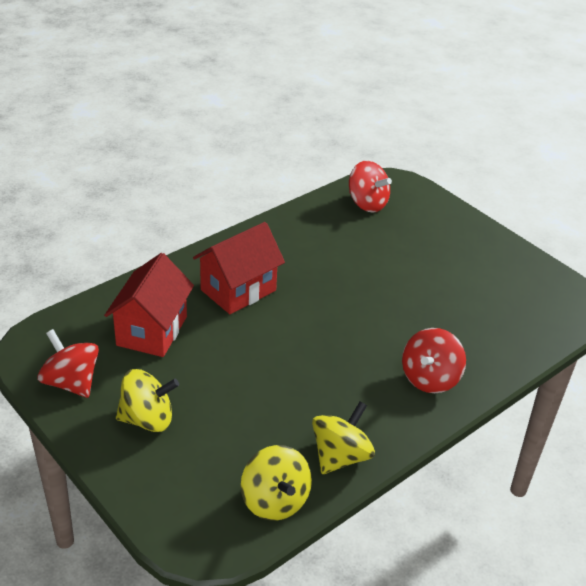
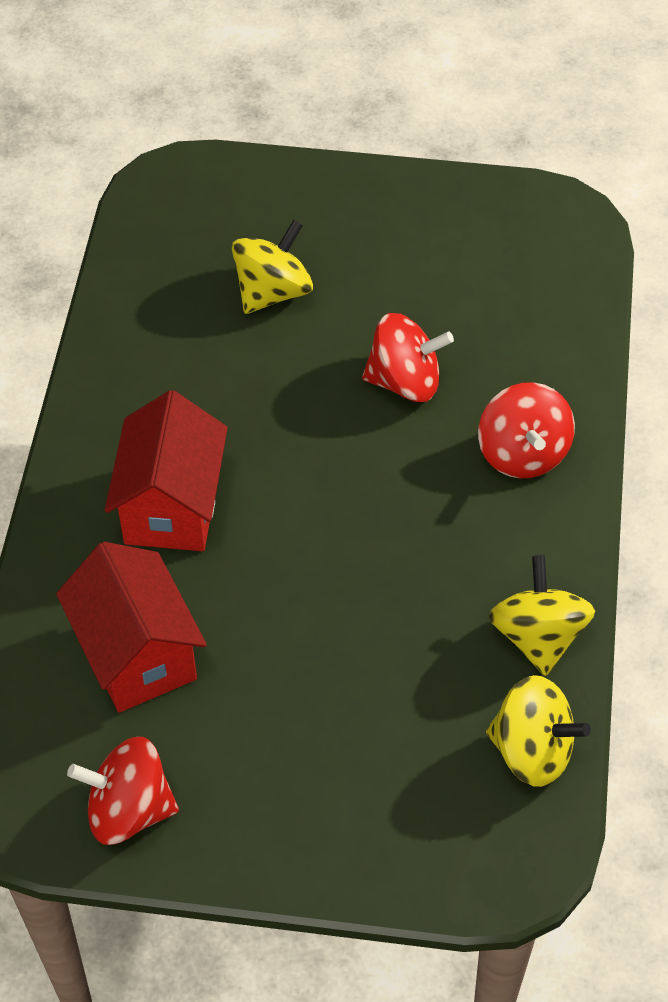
camera: 40 degrees left, 15 degrees up
yellow spinning top [116,369,179,432] -> yellow spinning top moved to [232,220,313,314]
red spinning top [349,161,392,213] -> red spinning top moved to [362,313,454,402]

